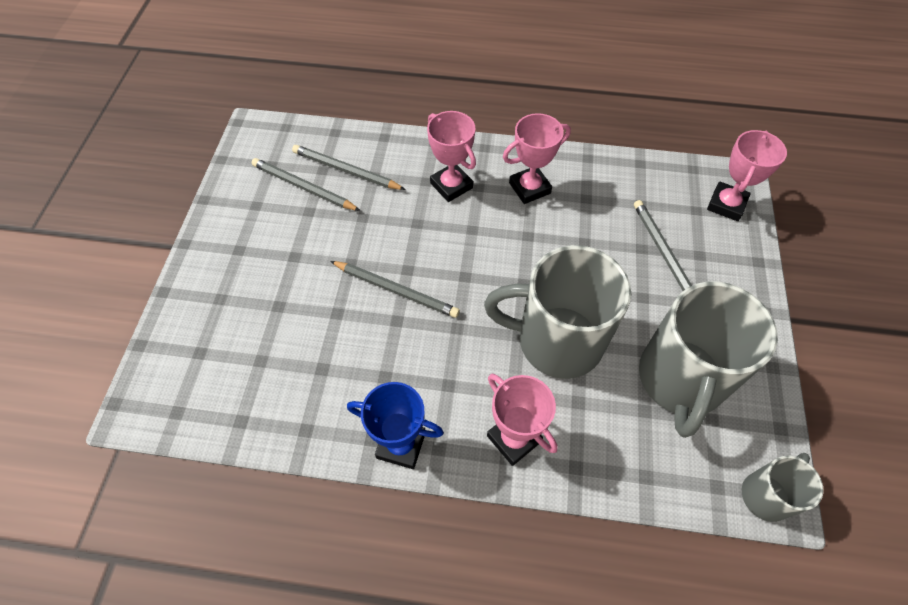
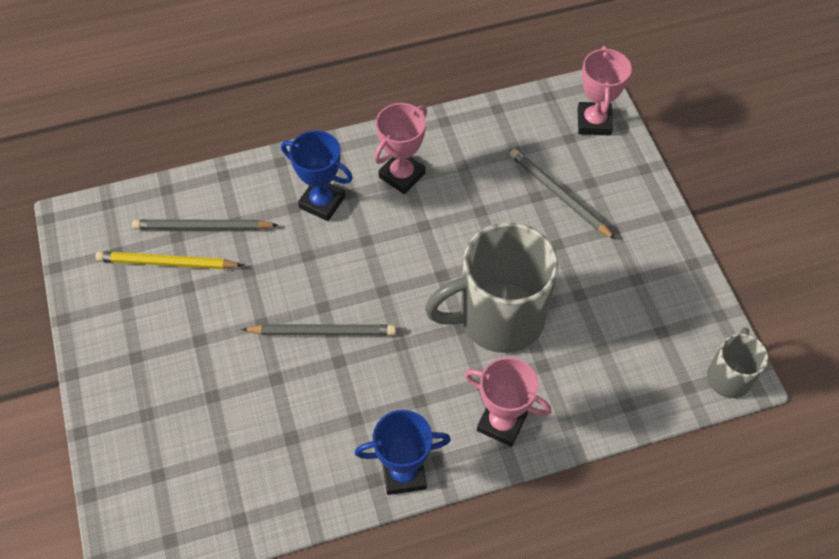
camera: 25 degrees left, 0 degrees up
grey pencil [251,158,360,211] -> yellow pencil [95,251,244,269]
pink trophy [427,111,476,202] -> blue trophy [281,130,353,221]
grey mug [639,282,778,438] -> none

